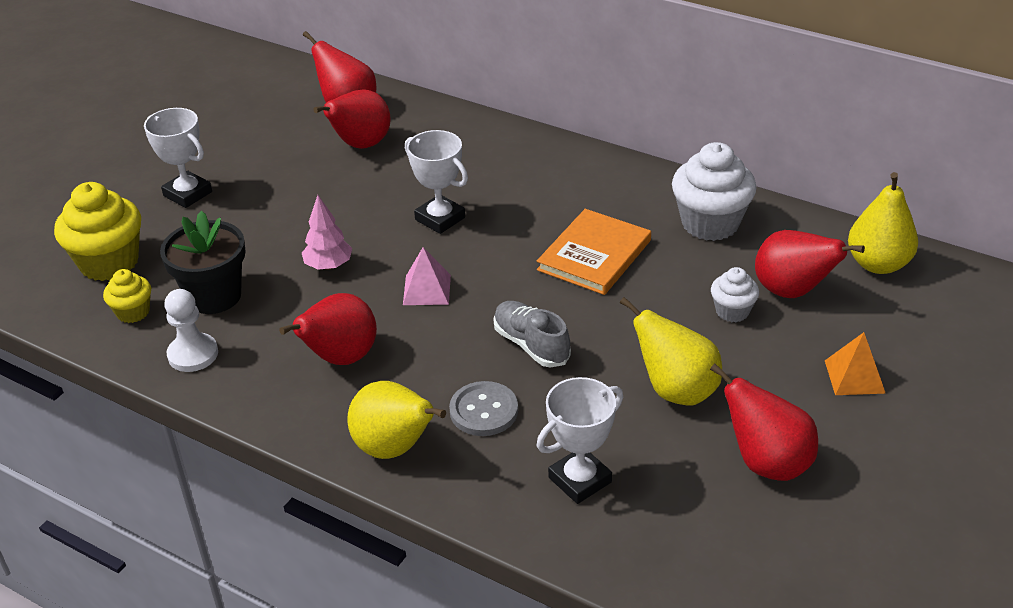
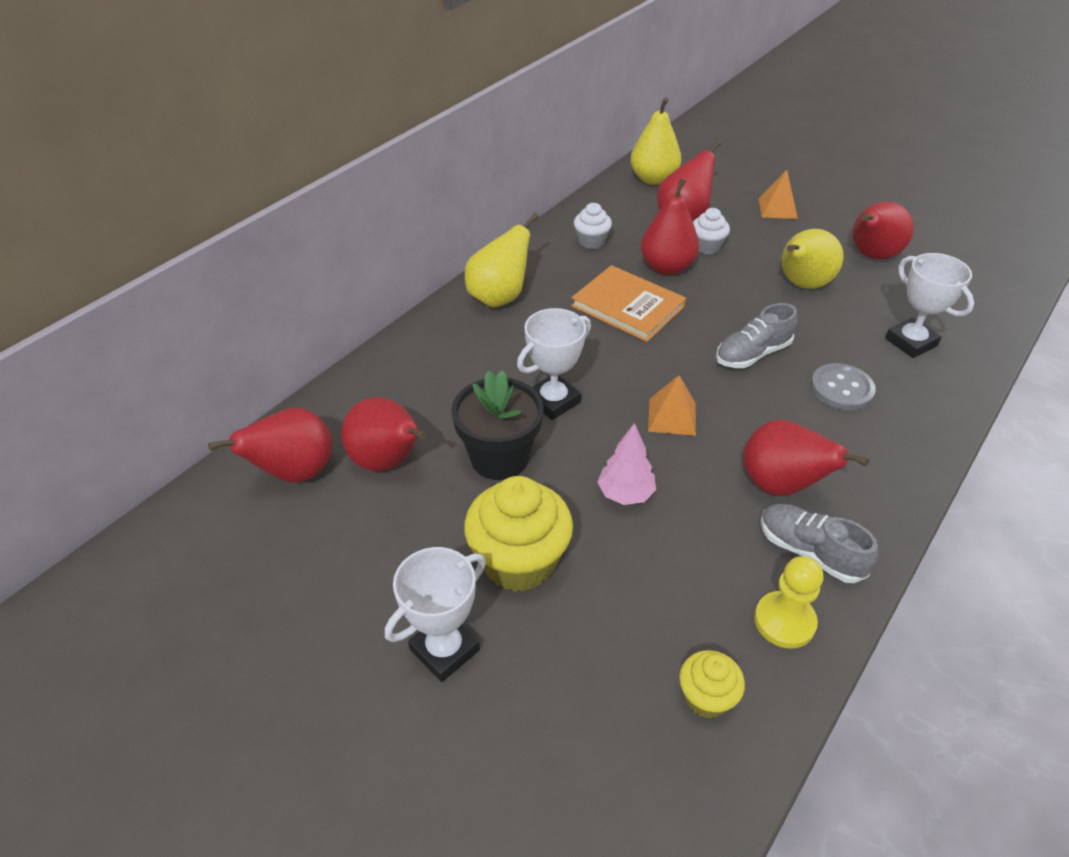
camera: 85 degrees left, 5 degrees up
yellow cupcake [54,182,141,281] -> yellow cupcake moved to [464,476,573,592]
black flower pot [160,211,246,314] -> black flower pot moved to [451,370,544,480]
white pawn [164,289,218,372] -> yellow pawn [754,556,823,649]
yellow pear [347,381,446,459] -> yellow pear moved to [465,213,539,308]
pink pyramid [403,247,451,305] -> orange pyramid [648,375,696,436]
white cupcake [672,142,757,241] -> white cupcake [574,203,612,249], size x0.53
none -> red pear [641,178,699,275]
none -> grey shoe [761,504,878,583]

